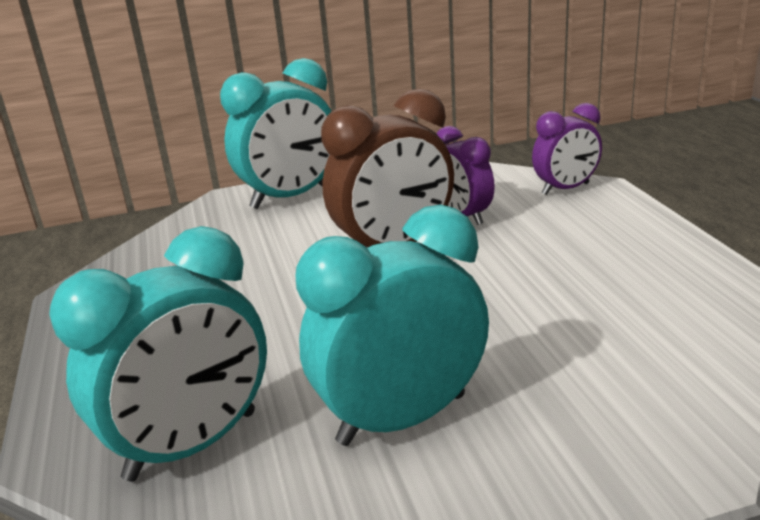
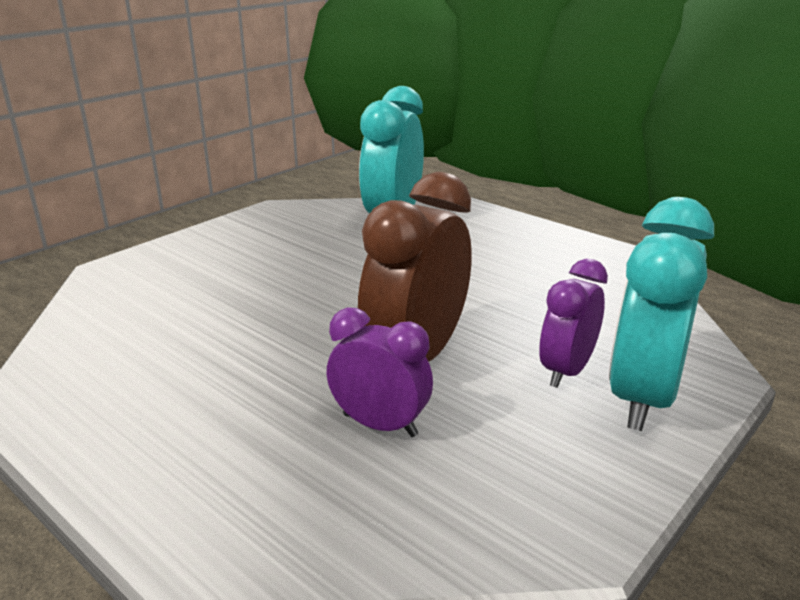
camera: 145 degrees right, 0 degrees up
turquoise clock [296,205,489,446] -> none
purple clock [532,103,602,195] -> purple clock moved to [539,259,608,388]

